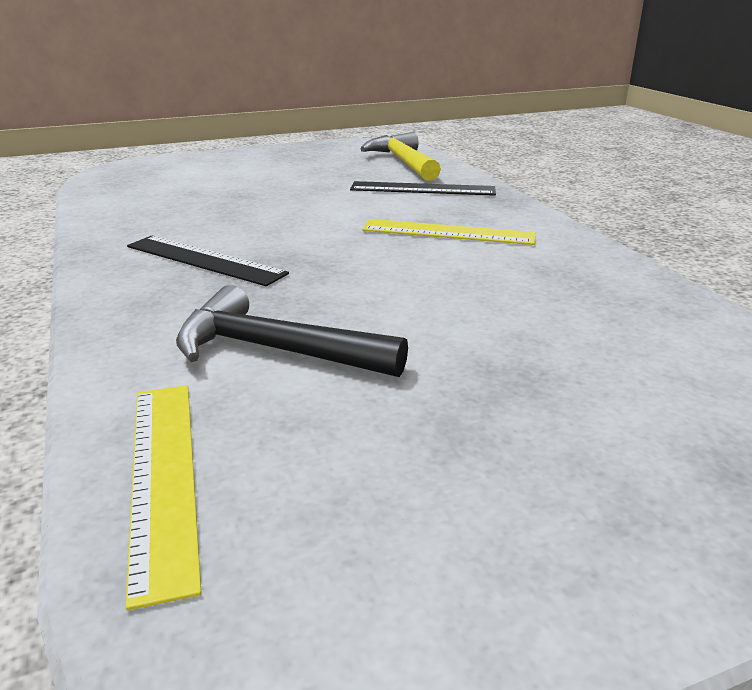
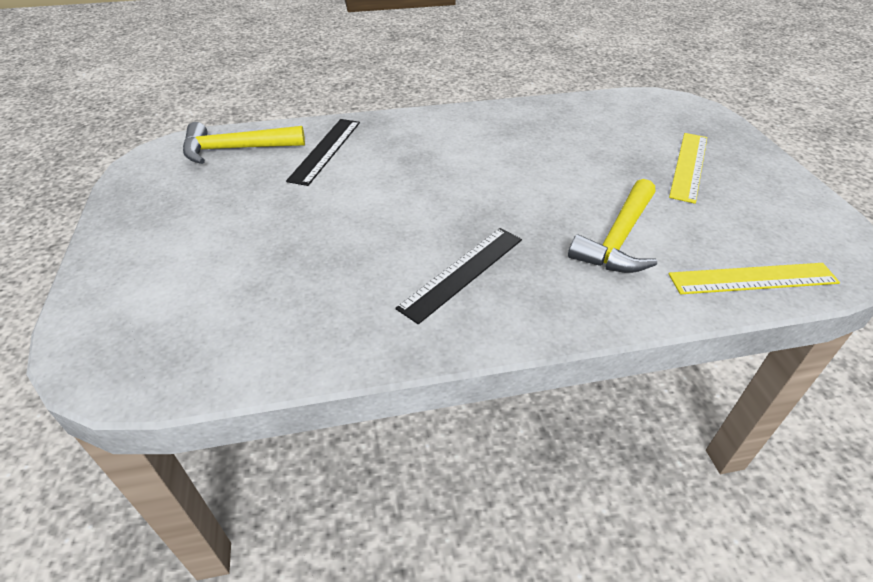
camera: 80 degrees left, 15 degrees up
black hammer [176,285,408,377] -> yellow hammer [568,179,657,273]
yellow ruler [362,219,536,245] -> yellow ruler moved to [669,133,707,204]

